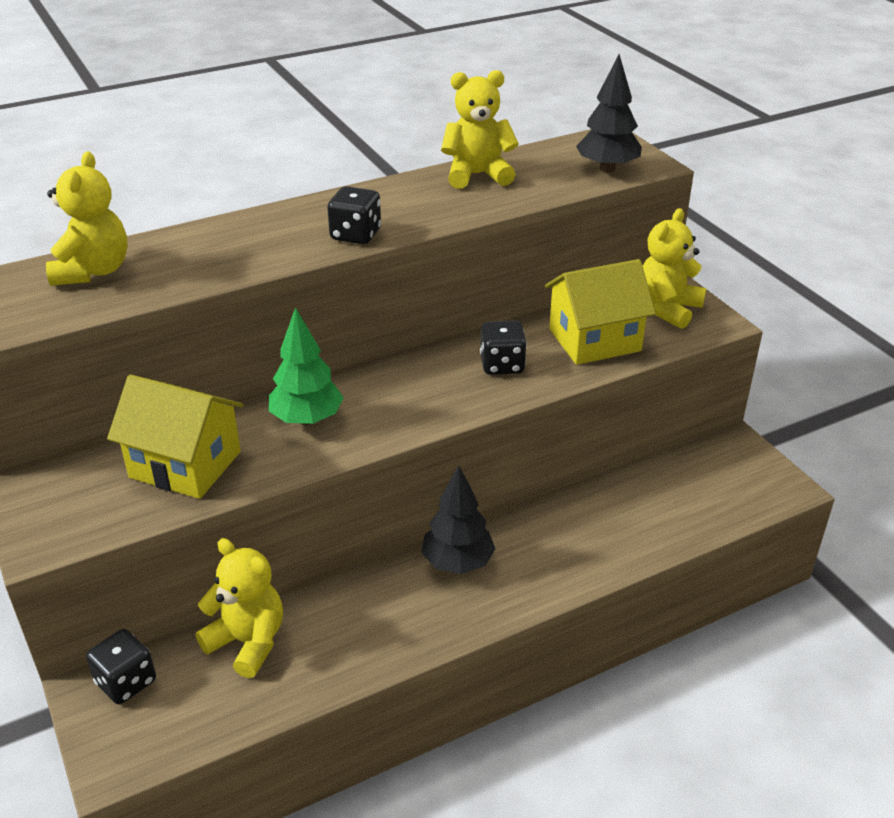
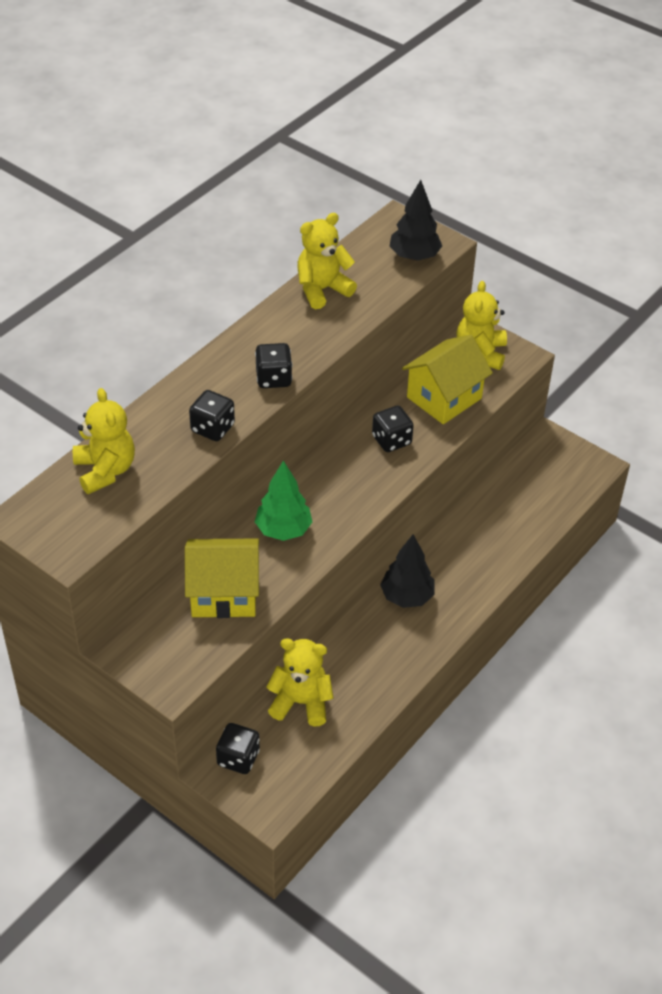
camera: 25 degrees left, 10 degrees up
none -> black dice [189,390,235,441]

